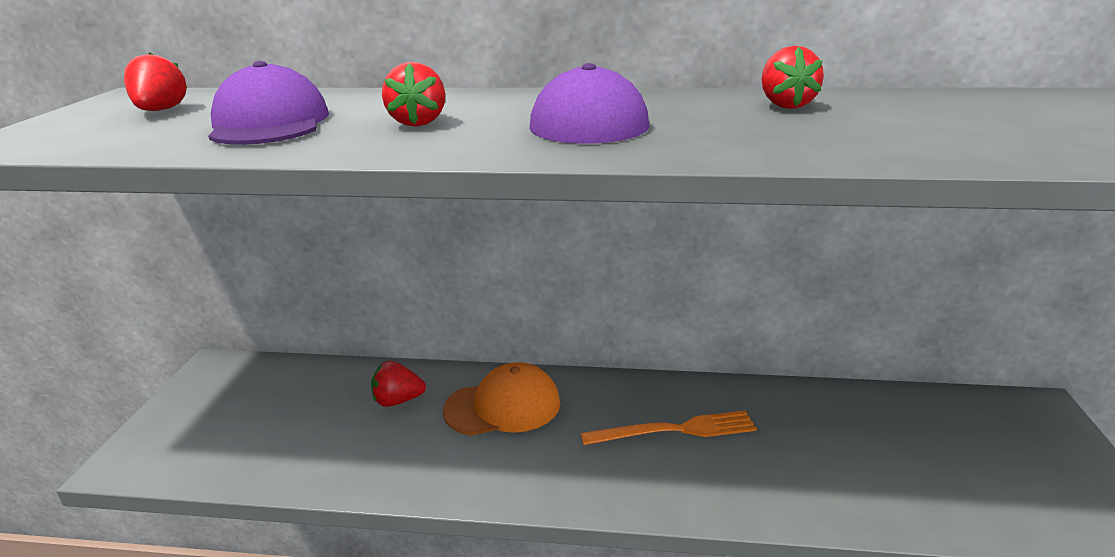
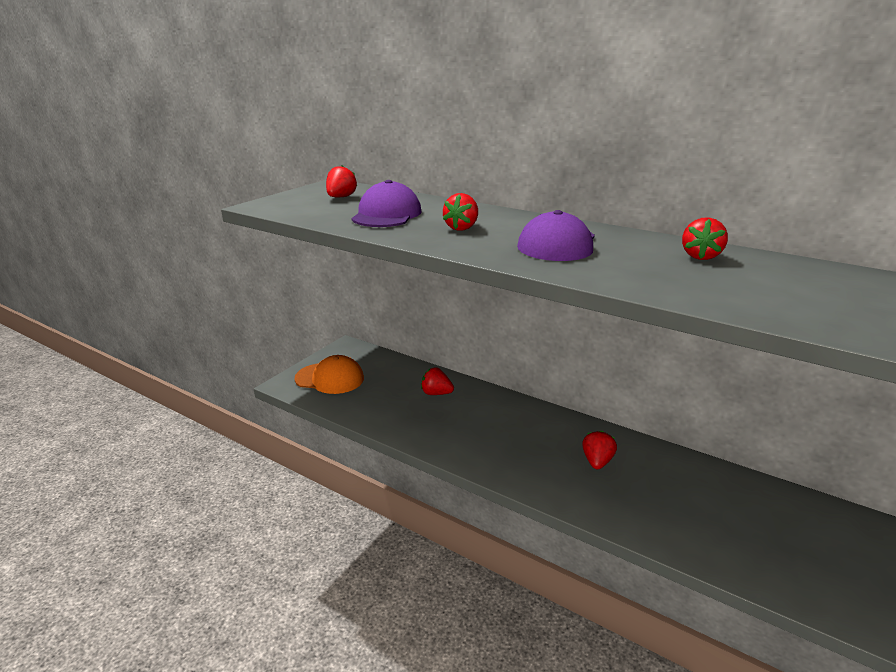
camera: 25 degrees right, 0 degrees up
orange cap [443,362,560,436] -> orange cap moved to [295,355,364,394]
orange fork [581,410,757,445] -> red strawberry [582,431,617,469]

